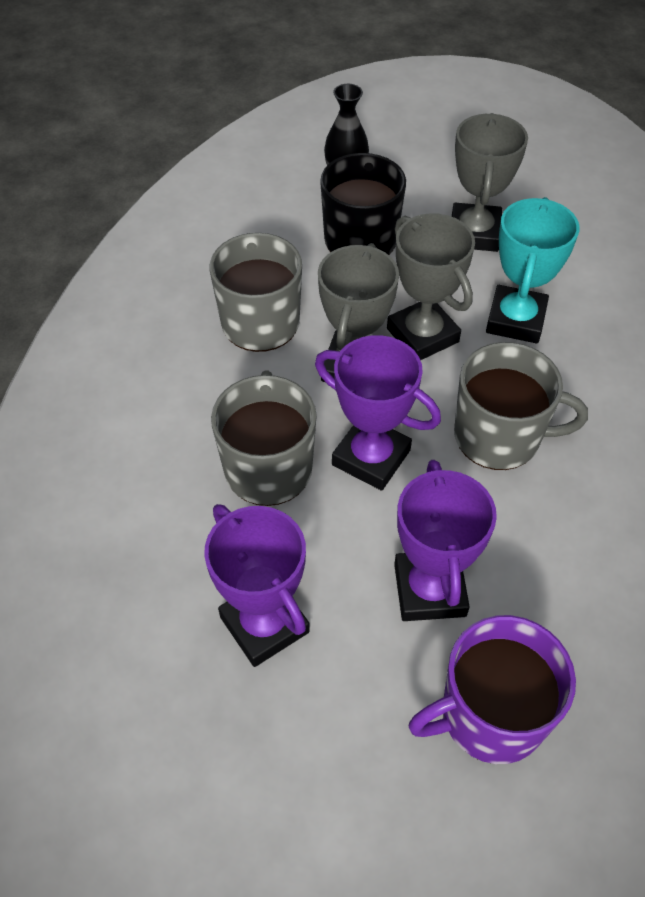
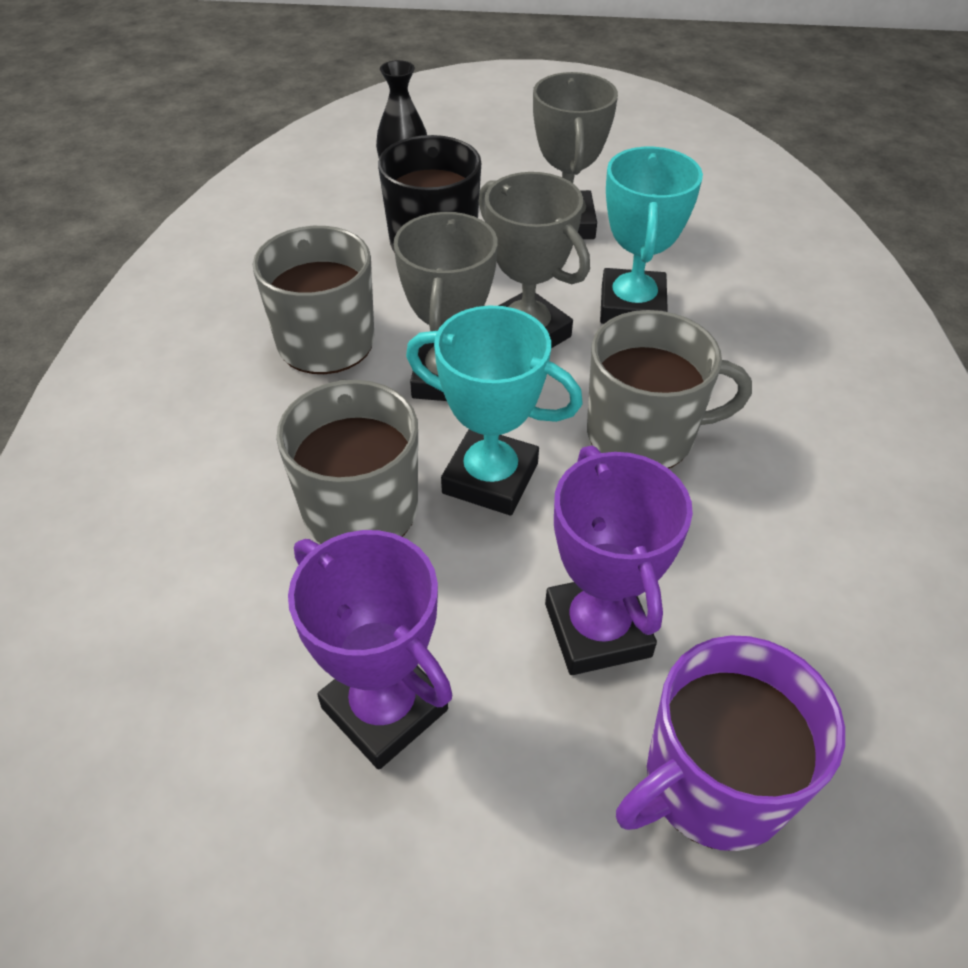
camera: 10 degrees left, 5 degrees down
purple trophy [315,335,441,491] -> turquoise trophy [406,306,583,515]

